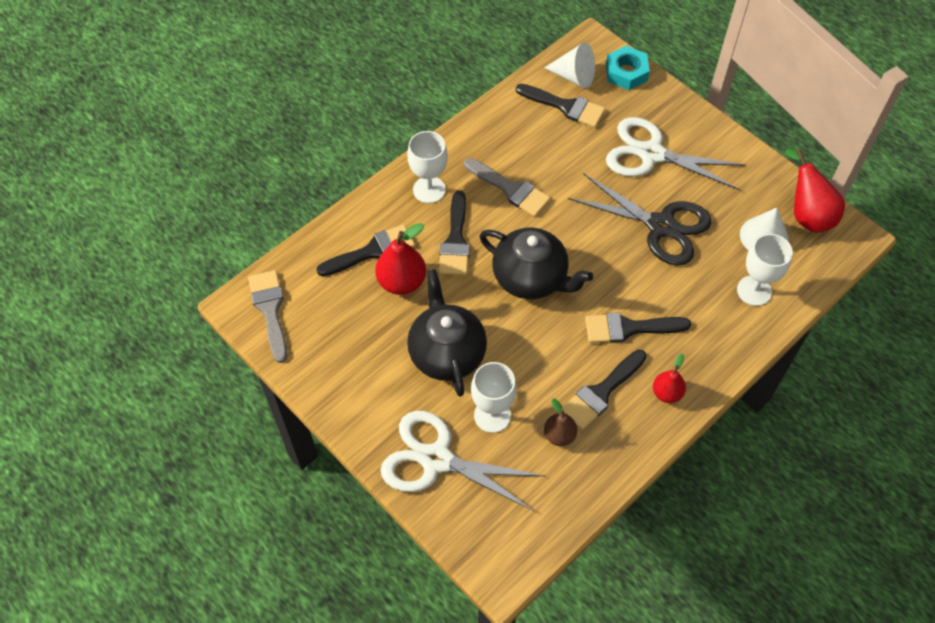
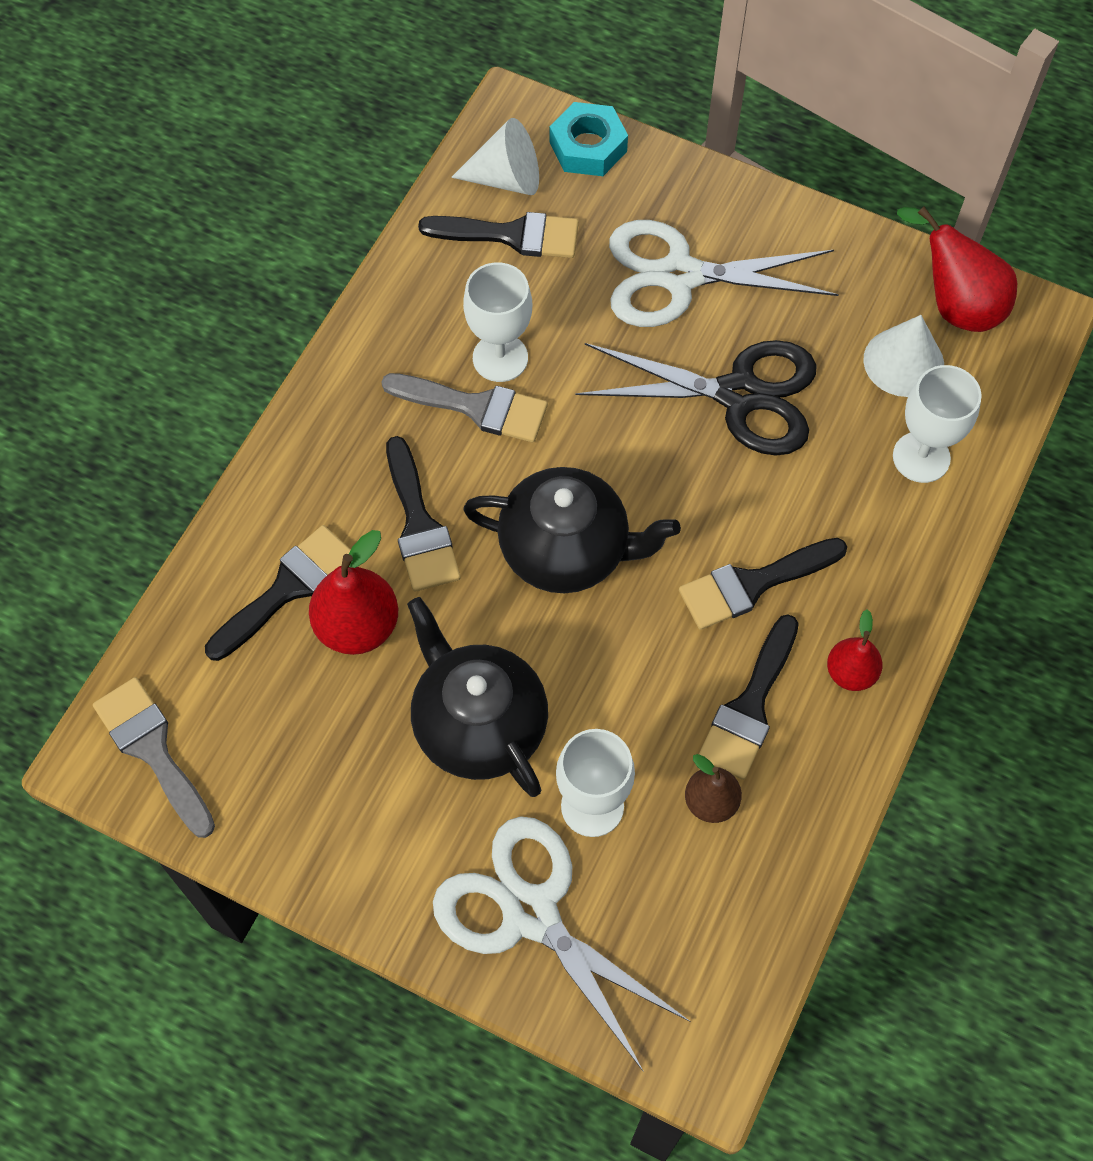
camera: 20 degrees left, 5 degrees up
white scissors [381,411,545,511] -> white scissors turned 45 degrees clockwise [433,816,691,1072]
white goblet [407,131,448,203] -> white goblet moved to [463,262,532,382]

